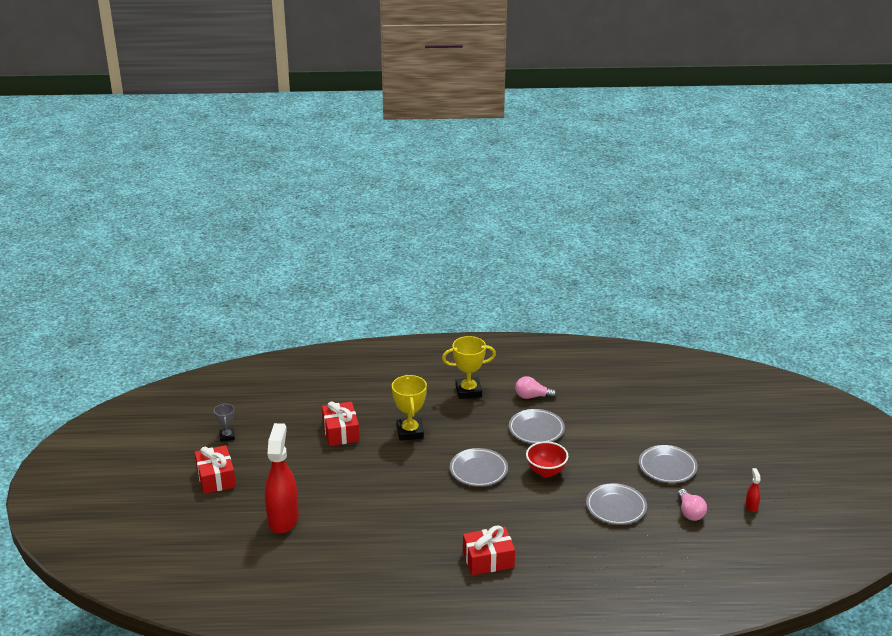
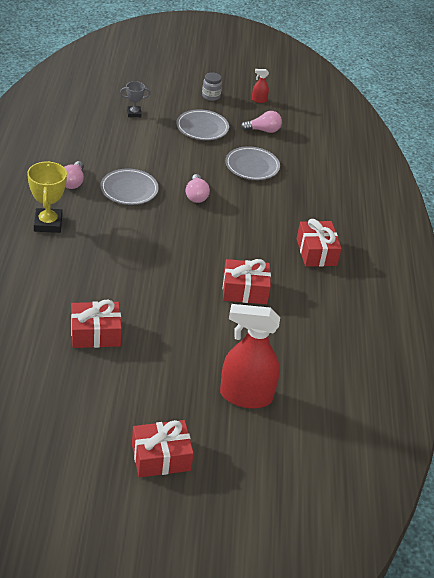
camera: 90 degrees left, 10 degrees up
grey trophy [214,403,235,442] -> grey trophy moved to [120,81,151,117]
yellow trophy [392,375,427,441] -> none
grey plate [450,448,508,487] -> none
red bowl [526,441,568,477] -> pink light bulb [186,174,210,203]
none -> grey jar [202,72,222,101]
none -> red gift [223,259,271,304]

